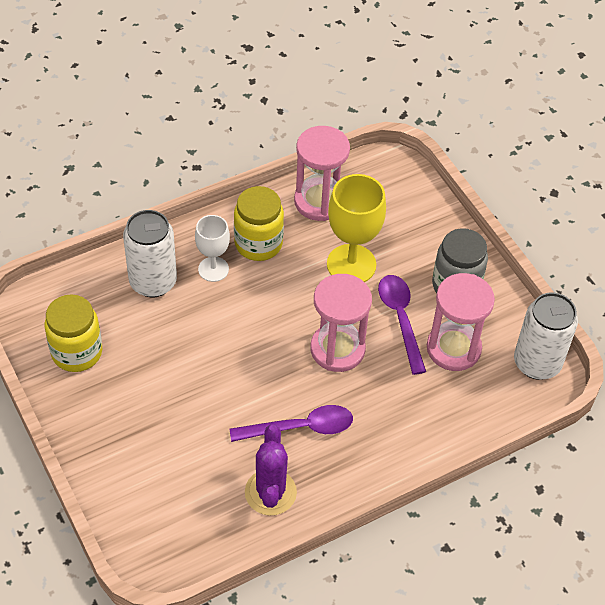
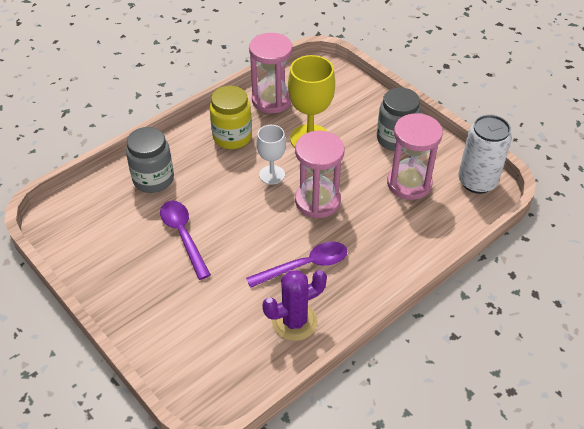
camera: 10 degrees left, 5 degrees down
yellow jar [45,295,102,372] -> none
white can [123,210,177,297] -> grey jar [126,127,174,193]
white goblet [195,215,230,282] -> white goblet moved to [257,125,286,185]
purple cactus [245,425,297,515] -> purple cactus turned 75 degrees clockwise [262,270,327,341]
purple spoon [378,275,426,375] -> purple spoon moved to [160,201,211,280]

